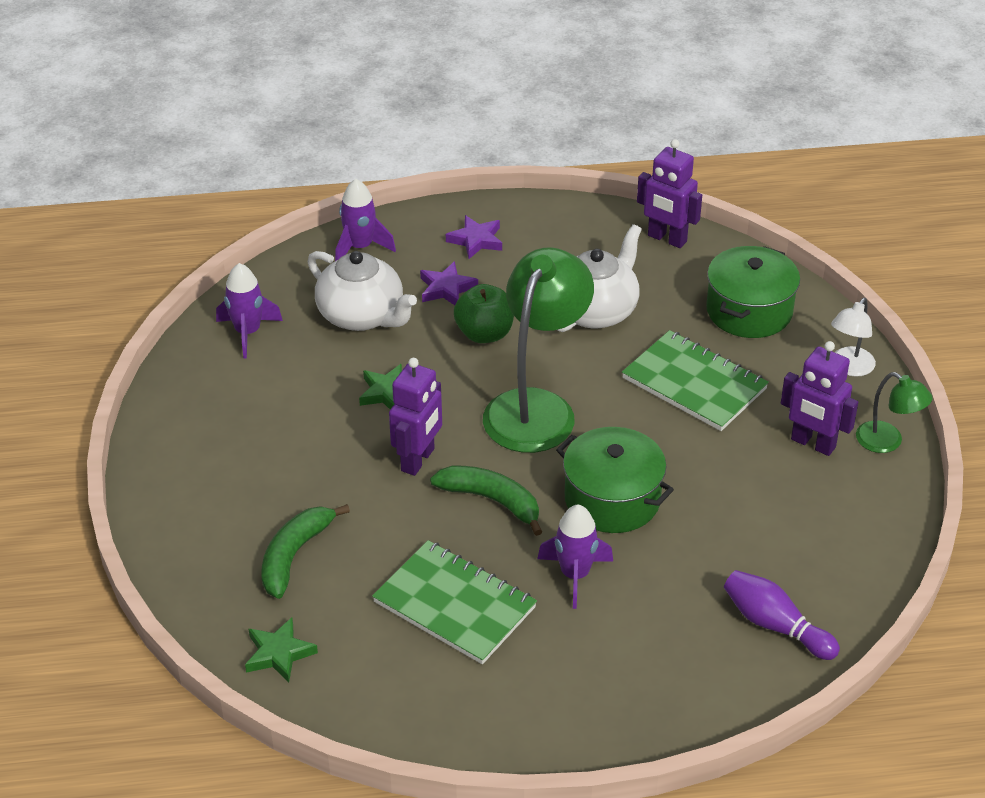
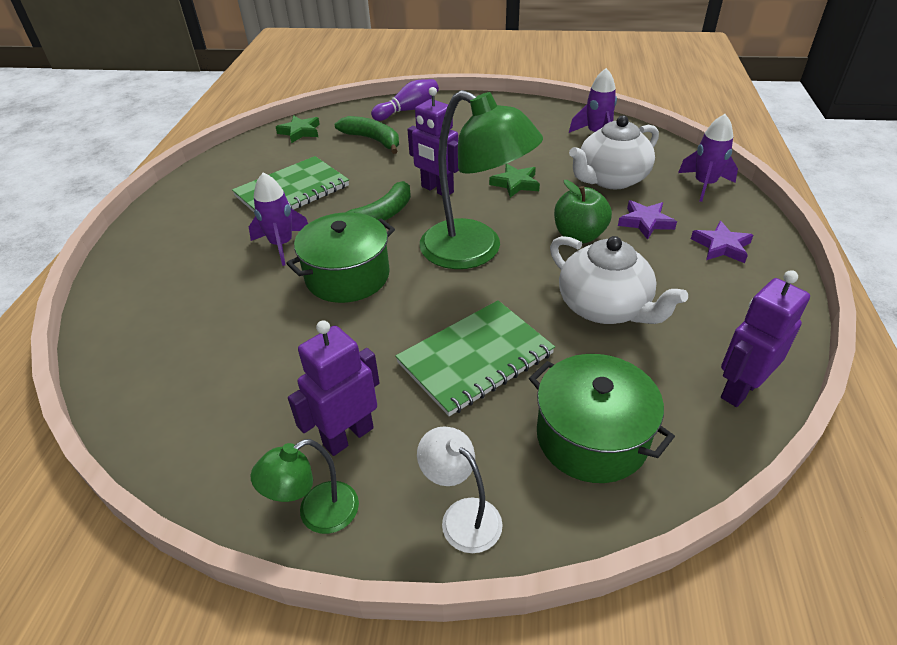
camera: 105 degrees right, 0 degrees up
purple bowling pin [724,570,840,660] -> purple bowling pin moved to [371,79,439,121]

